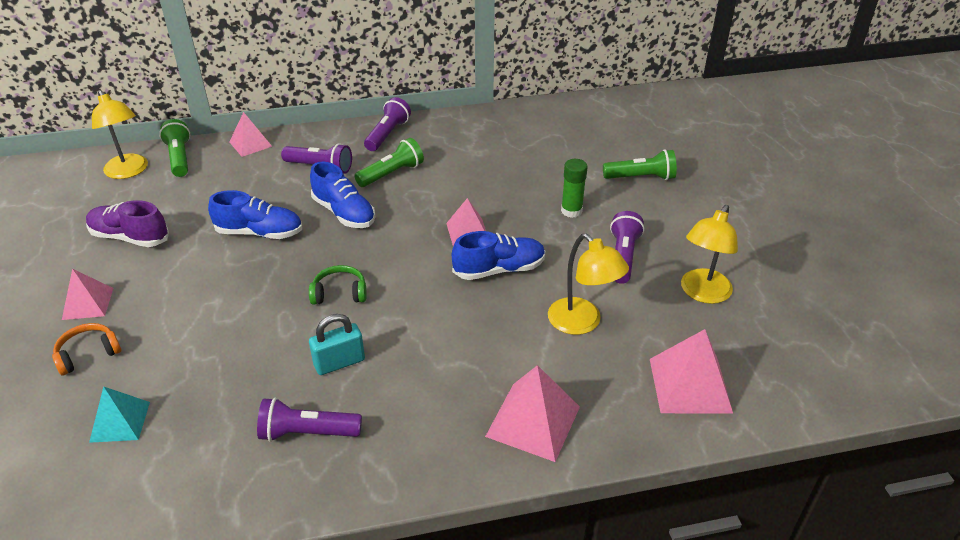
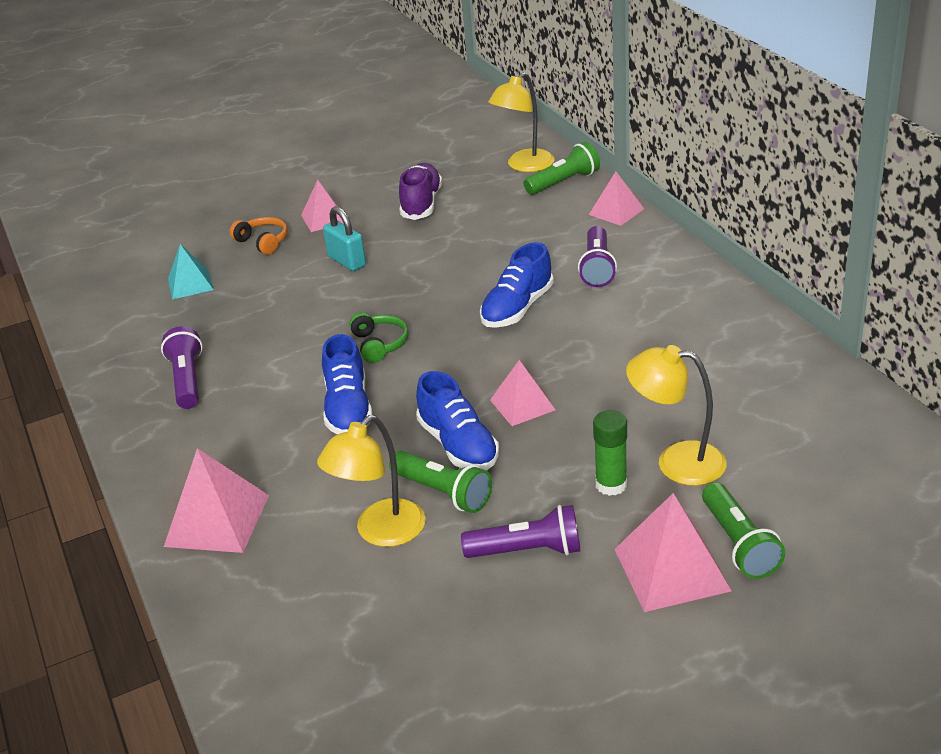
camera: 80 degrees right, 5 degrees down
blue shoe [208,190,302,239] -> blue shoe moved to [322,334,372,434]
turquoise padlock [309,314,365,375] -> turquoise padlock moved to [323,206,366,271]
green flashlight [354,138,424,187] -> green flashlight moved to [389,451,492,513]
purple flashlight [364,97,411,151] -> none
pink pyramid [650,329,733,414] -> pink pyramid moved to [615,493,732,612]
yellow lamp [681,205,738,304] -> yellow lamp moved to [626,345,726,486]

